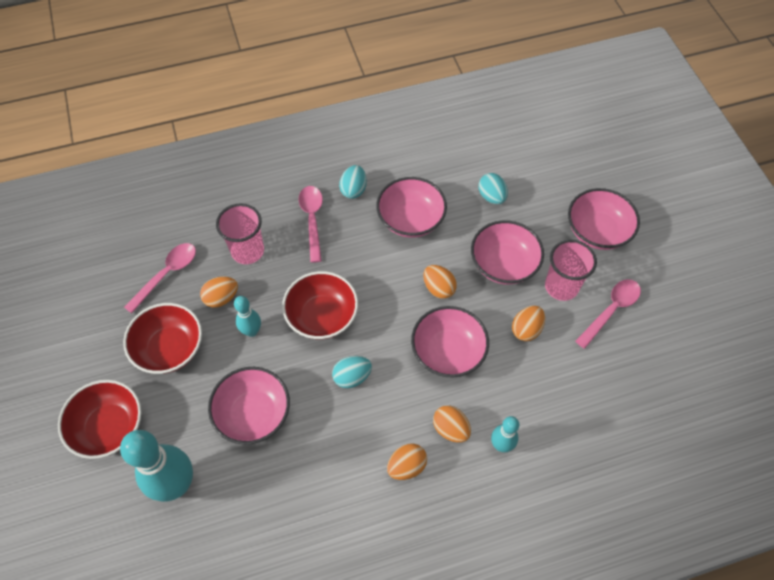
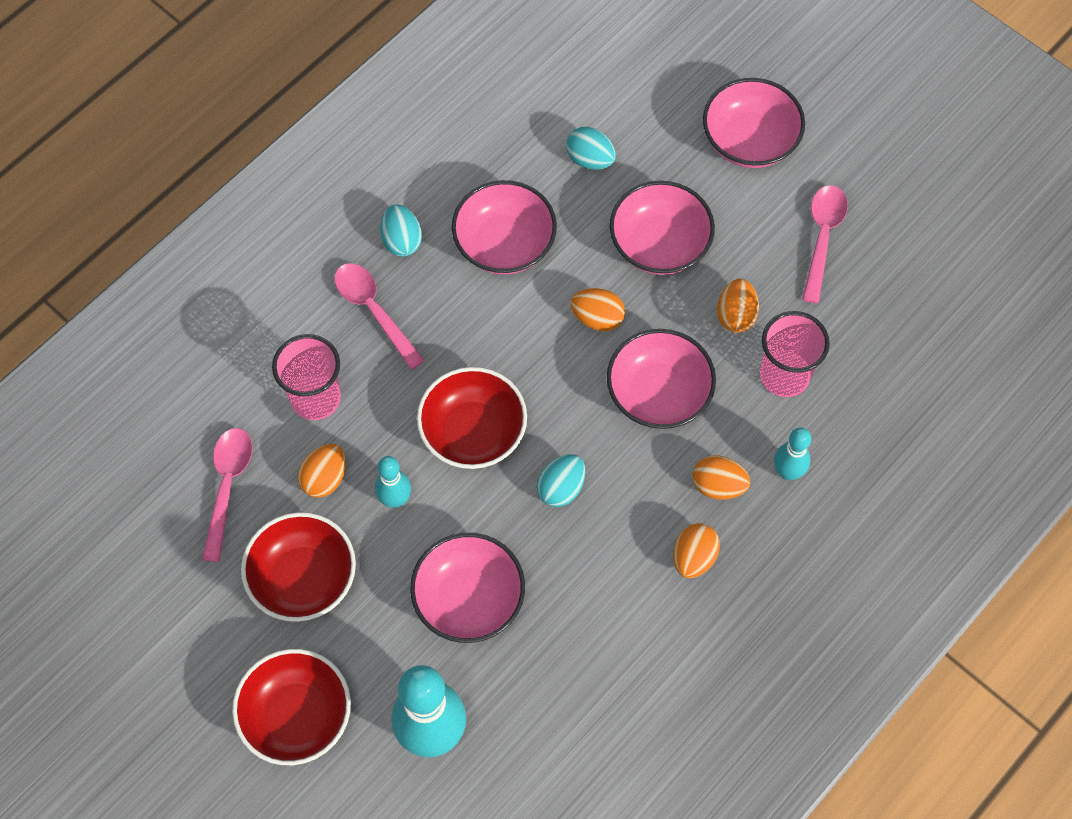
camera: 30 degrees left, 5 degrees up
pink cup [545,239,597,301] -> pink cup moved to [760,311,830,397]

